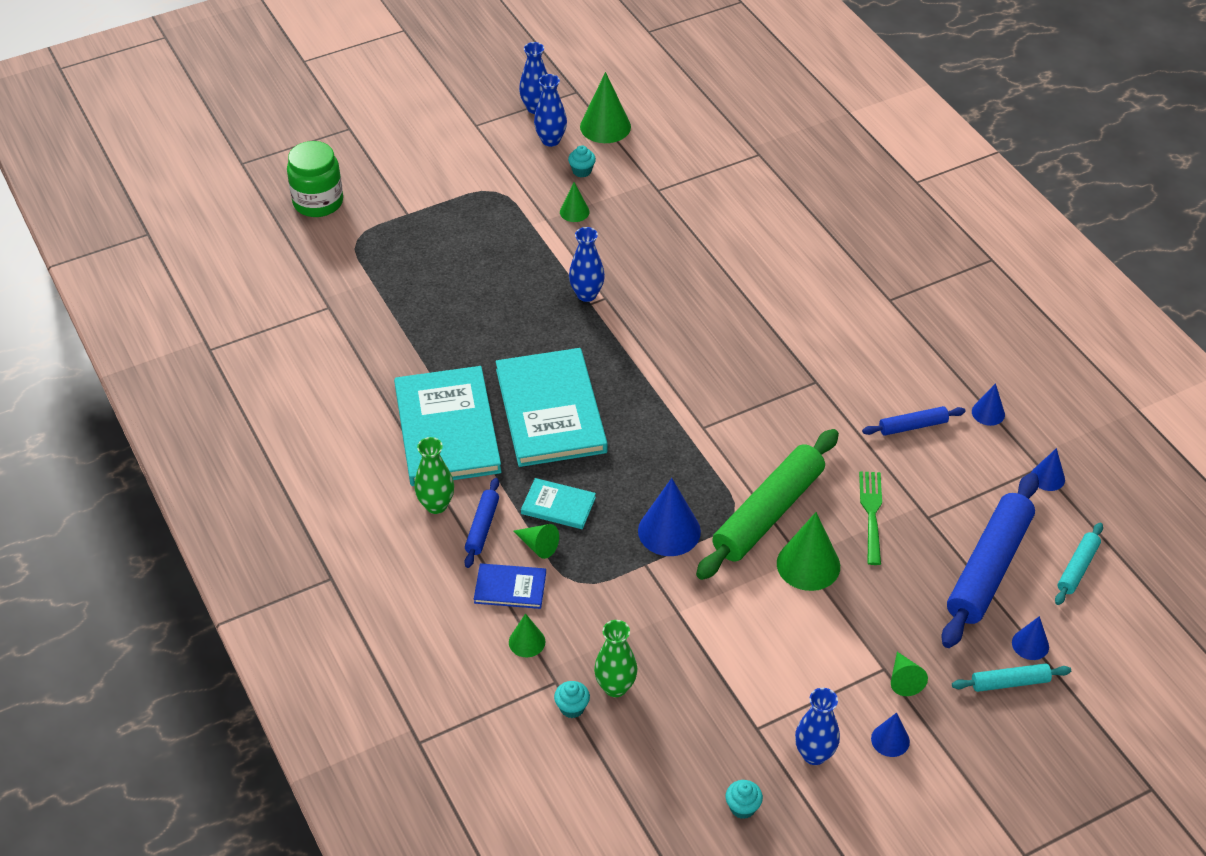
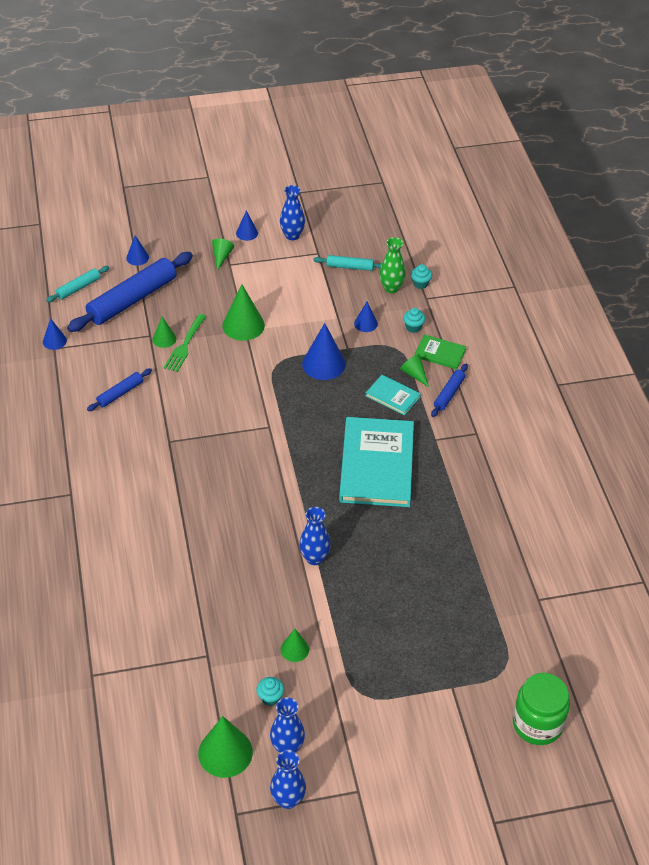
camera: 165 degrees left, 0 degrees up
turquoise book [394,366,502,486] -> none
green vase [414,437,454,514] -> none
blue book [474,563,546,609] -> green book [414,334,466,369]
green cone [509,613,546,657] -> green cone moved to [153,317,176,348]
green rolling pin [696,429,839,580] -> none
turquoise cupcake [726,780,763,819] -> turquoise cupcake moved to [403,308,425,333]
blue rolling pin [862,406,966,436] -> blue rolling pin turned 45 degrees counterclockwise [87,368,152,411]
turquoise rolling pin [952,663,1071,692] -> turquoise rolling pin moved to [313,255,382,271]
blue cone [972,383,1005,426] -> blue cone moved to [354,302,378,332]

